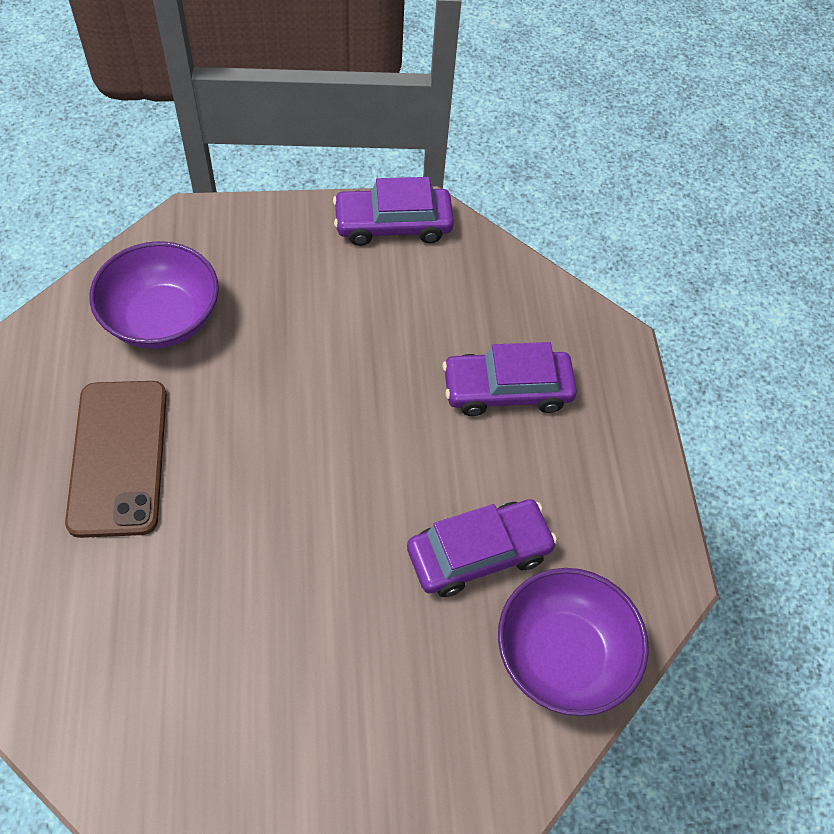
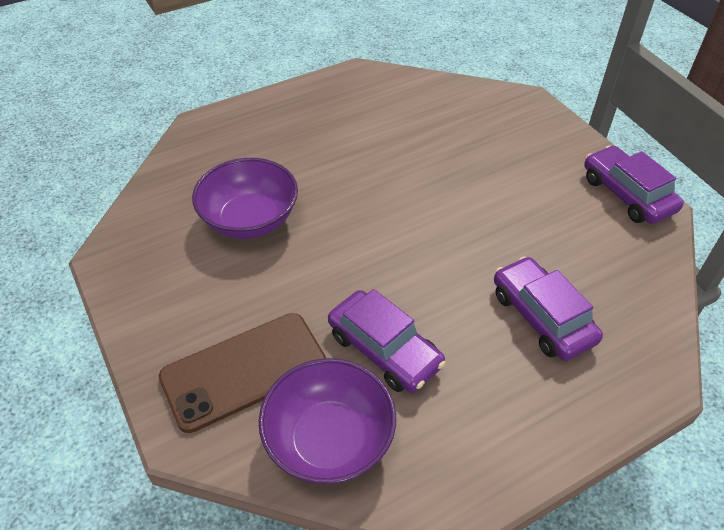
camera: 70 degrees right, 10 degrees down
brown phone [65,381,167,538] -> brown phone moved to [159,313,326,433]
purple bowl [89,241,219,349] -> purple bowl moved to [192,158,298,239]

